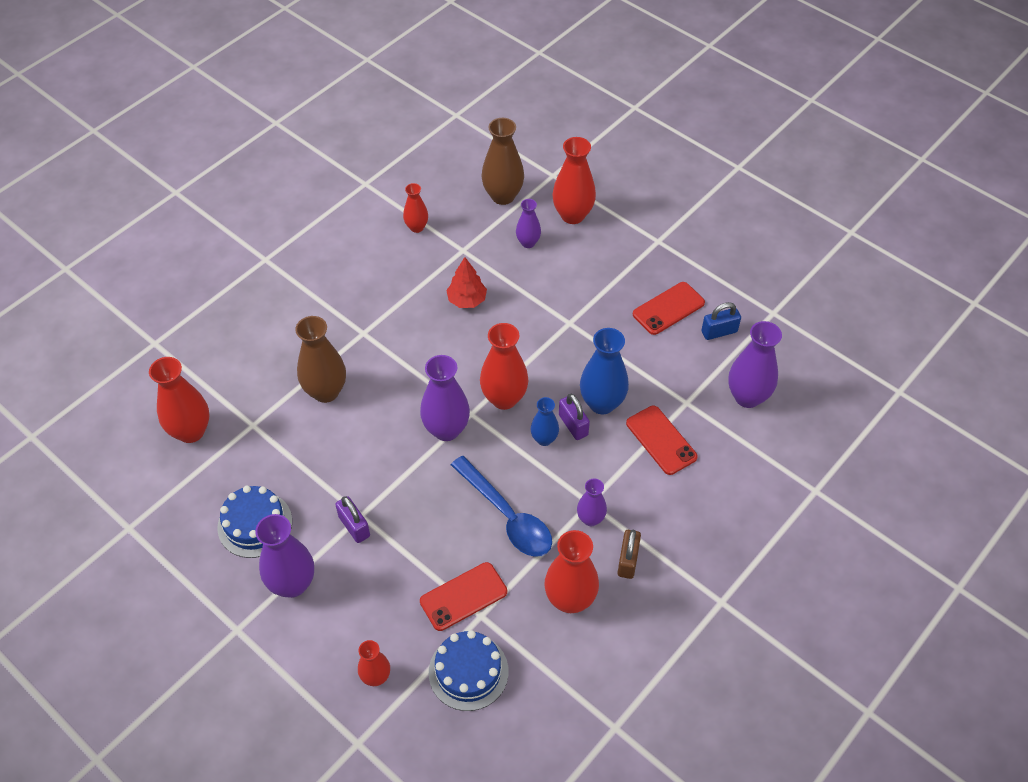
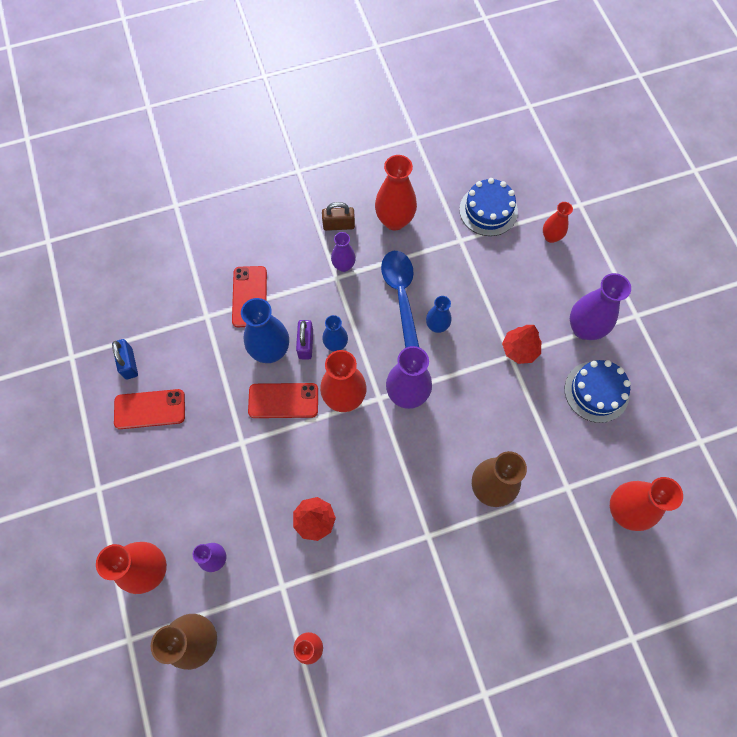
camera: 150 degrees left, 15 degrees up
purple padlock [335,496,370,543] -> red tree [502,325,541,364]
red phone [420,562,507,631] -> red phone moved to [248,383,318,418]
brown padlock [617,529,641,579] -> brown padlock turned 45 degrees clockwise [322,202,355,231]
blue padlock [701,302,741,340] -> blue padlock turned 60 degrees clockwise [112,339,138,379]
purple vase [728,321,782,408] -> none
none -> blue vase [426,296,451,333]

